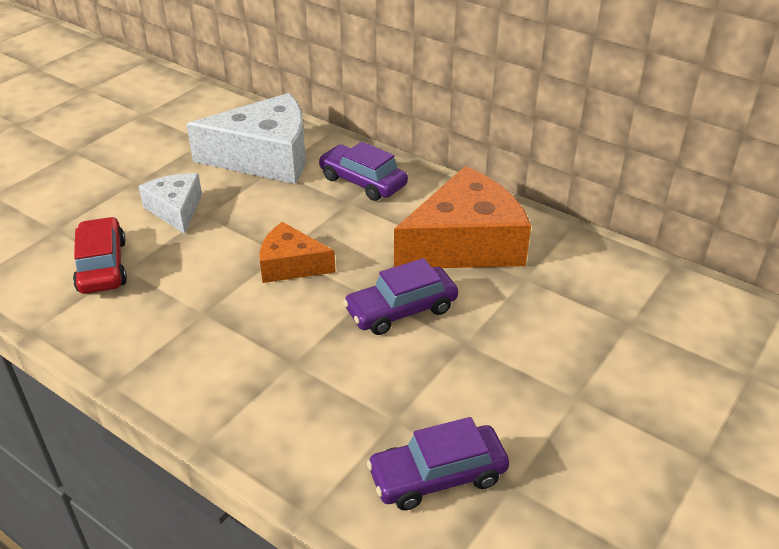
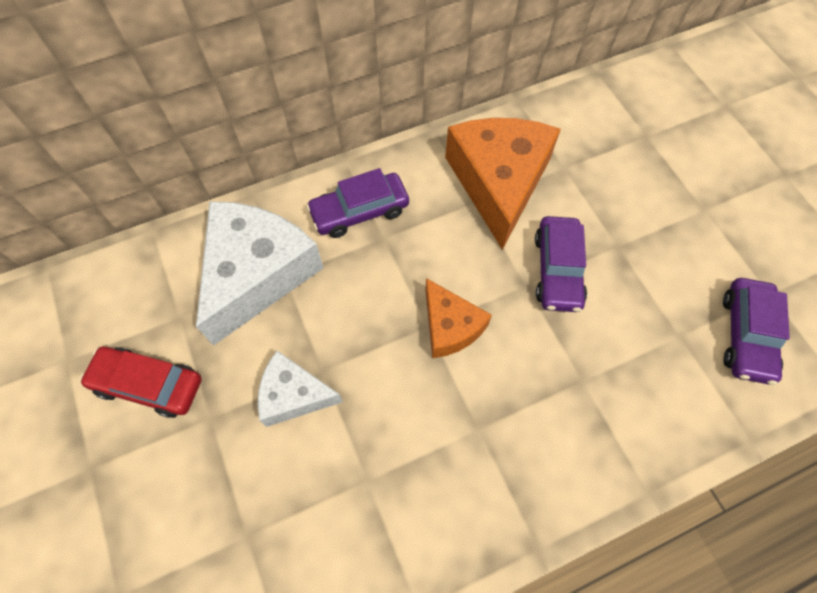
camera: 60 degrees left, 25 degrees up
red car [73,217,127,294] -> red car moved to [80,347,202,418]
orange cheese [260,222,336,283] -> orange cheese turned 75 degrees counterclockwise [425,278,492,358]

